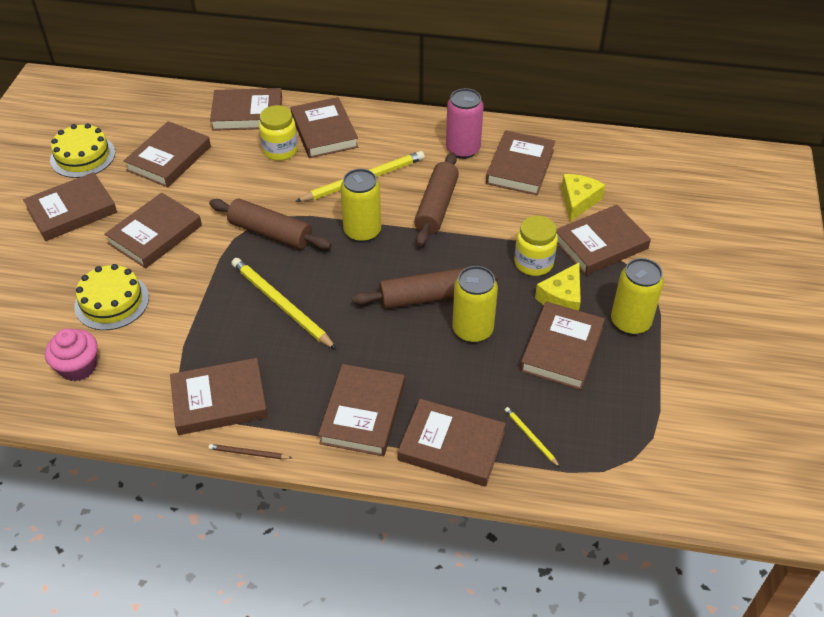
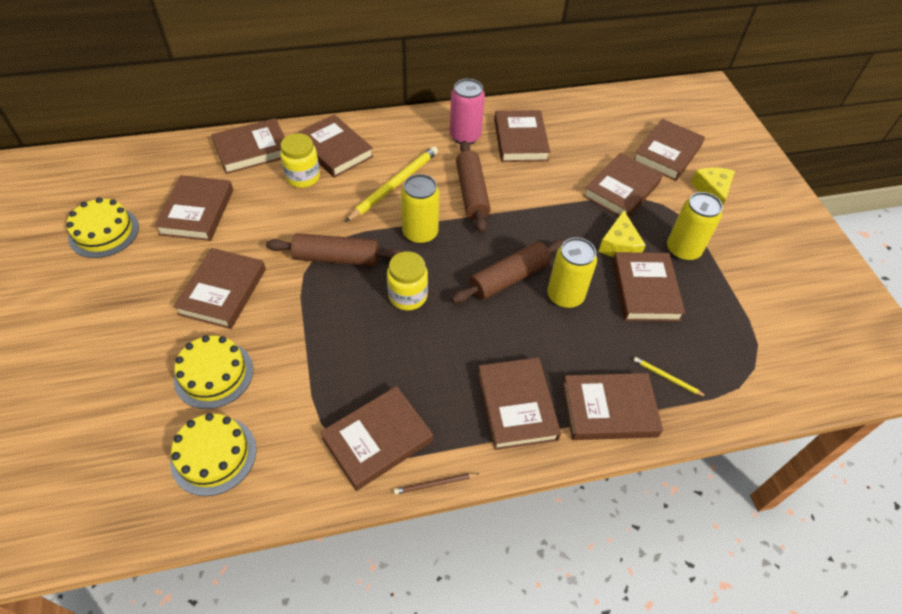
camera: 25 degrees left, 5 degrees up
brown book [23,172,117,241] -> brown book moved to [634,119,705,181]
pink cupcake [45,328,98,381] -> yellow cake [170,413,256,496]
yellow pencil [231,258,337,350] -> none
yellow jar [514,216,558,276] -> yellow jar moved to [387,251,428,310]
yellow cheese [561,174,605,222] -> yellow cheese moved to [691,167,735,205]

